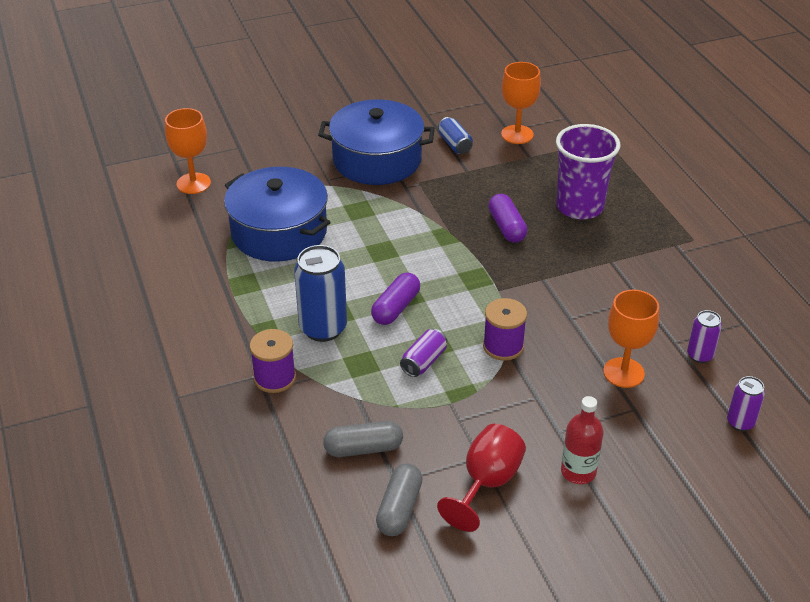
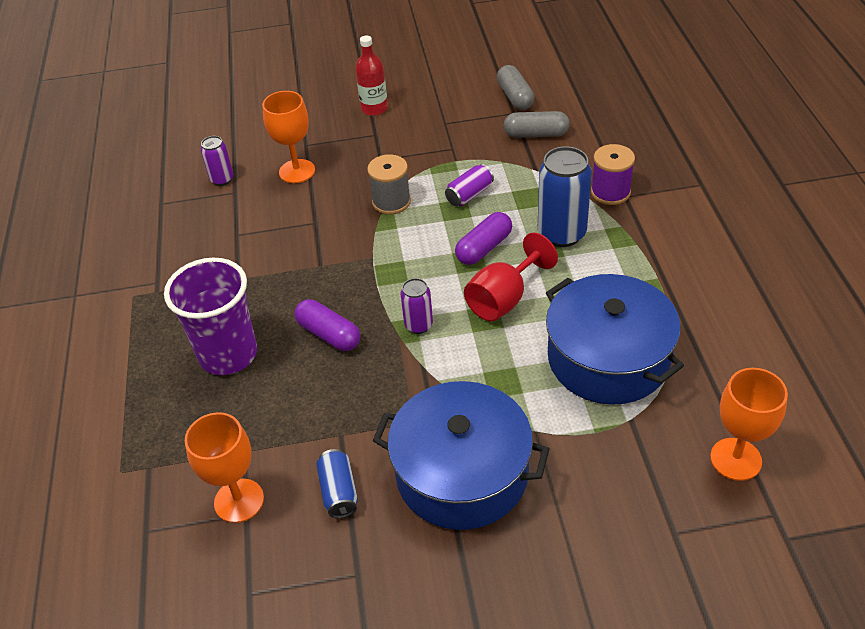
camera: 165 degrees left, 5 degrees up
grey capsule [376,463,422,536] -> grey capsule turned 45 degrees counterclockwise [497,65,535,110]
red goblet [437,424,526,532] -> red goblet moved to [464,233,558,322]
purple spool [483,298,527,361] -> grey spool [367,154,411,215]
purple capsule [488,194,528,243] -> purple capsule turned 45 degrees counterclockwise [295,299,360,351]
purple can [727,376,765,431] -> purple can moved to [400,278,433,334]

